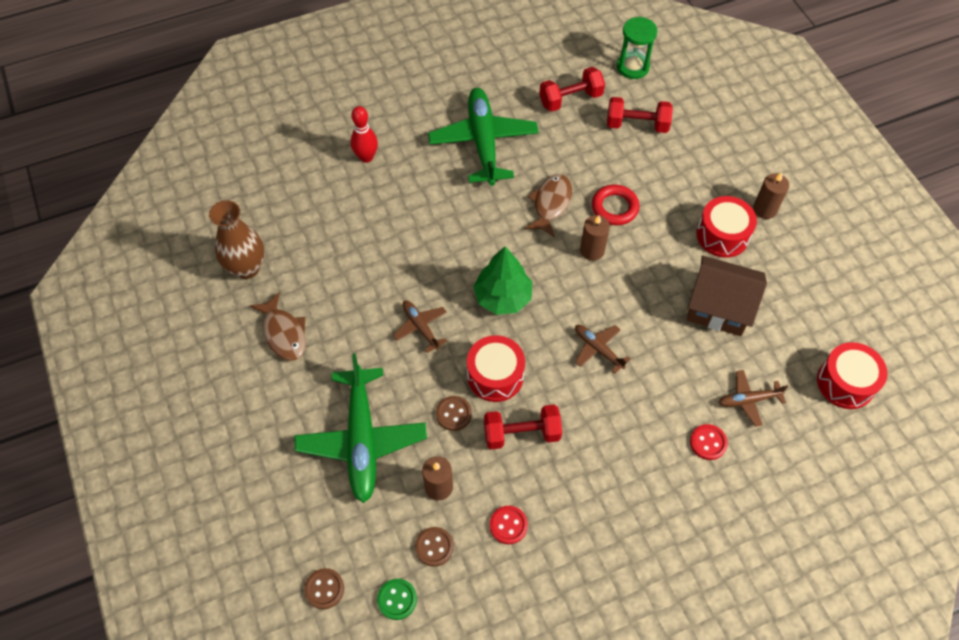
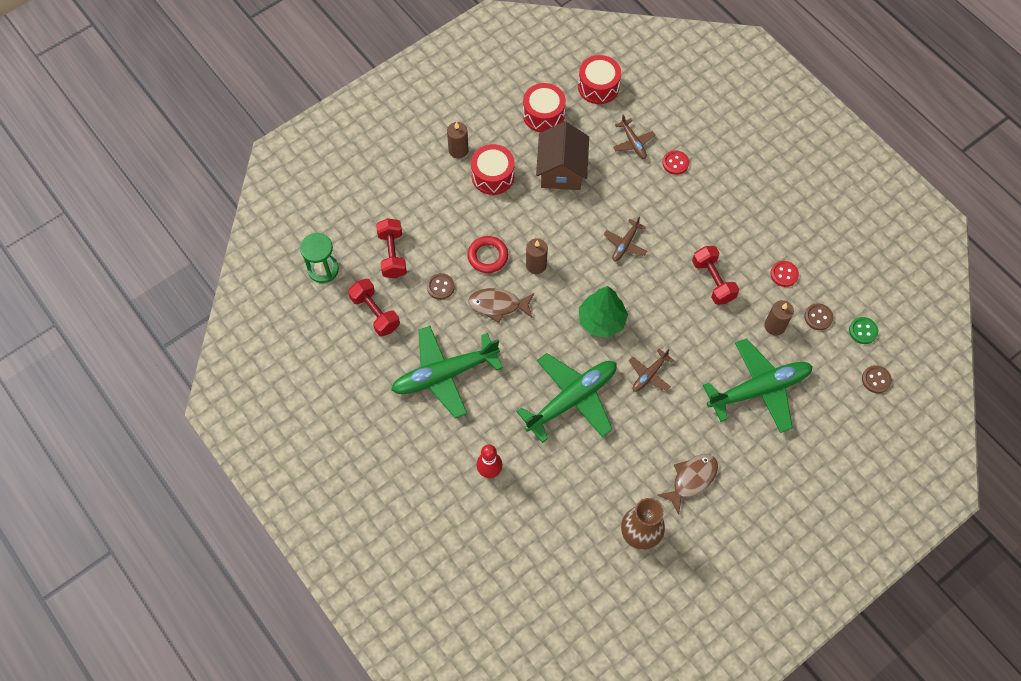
camera: 105 degrees left, 5 degrees up
brown button [436,396,472,431] -> brown button moved to [427,273,455,300]
red drum [467,335,525,402] -> red drum moved to [523,83,566,132]
none -> green plane [516,353,617,443]

